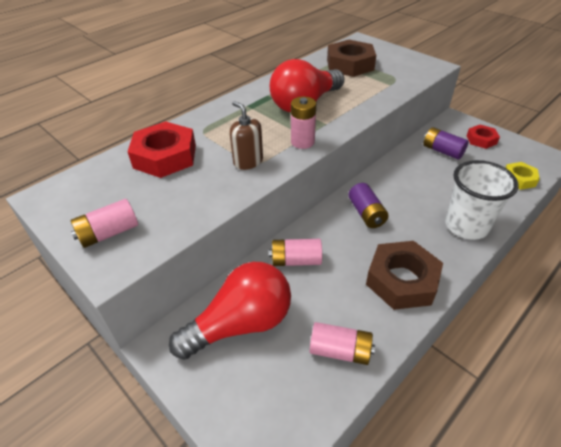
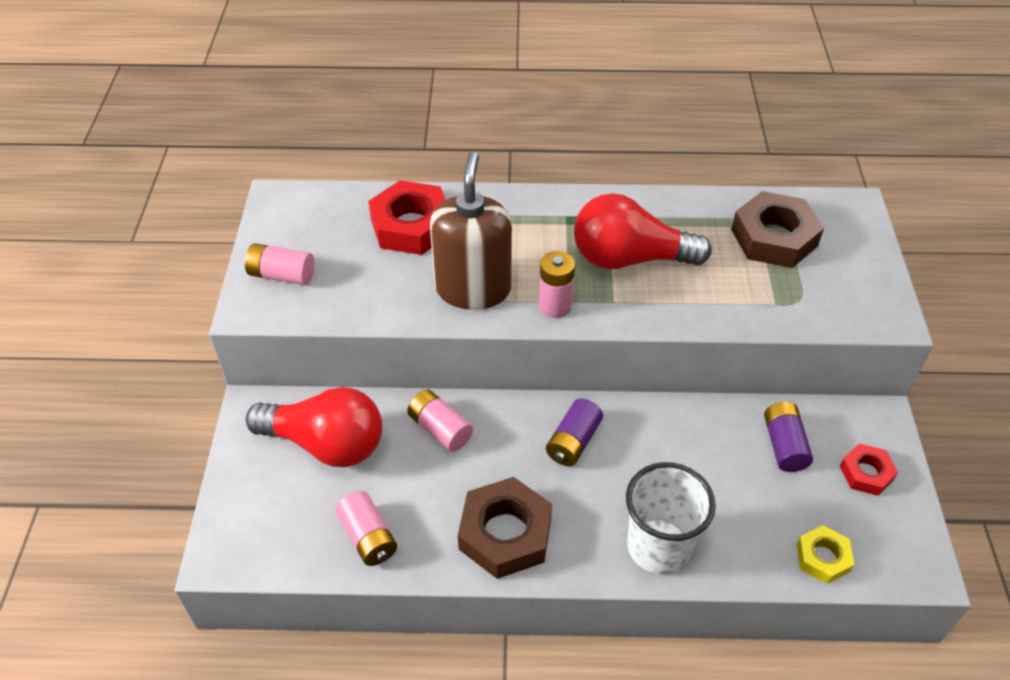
camera: 45 degrees right, 5 degrees up
brown soap dispenser [230,101,263,170] -> brown soap dispenser [430,152,512,310], size x1.82

